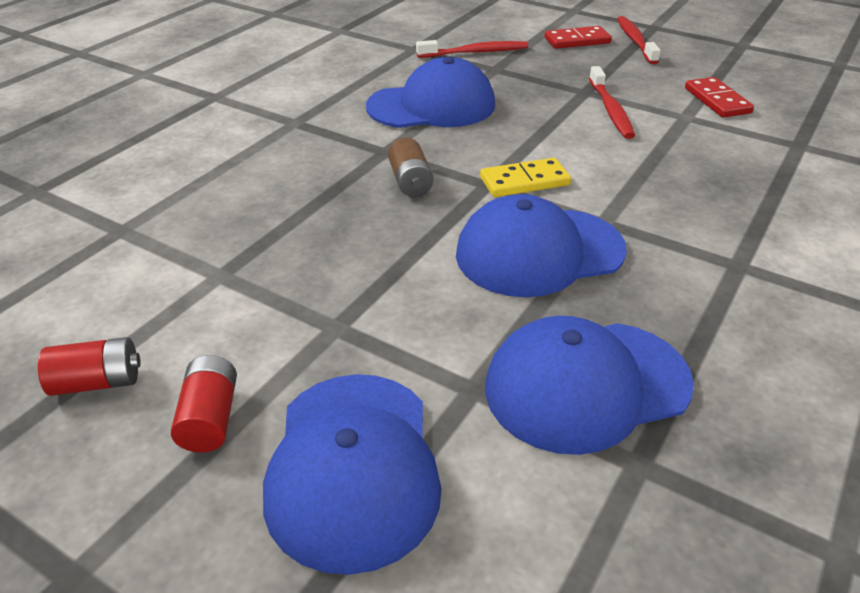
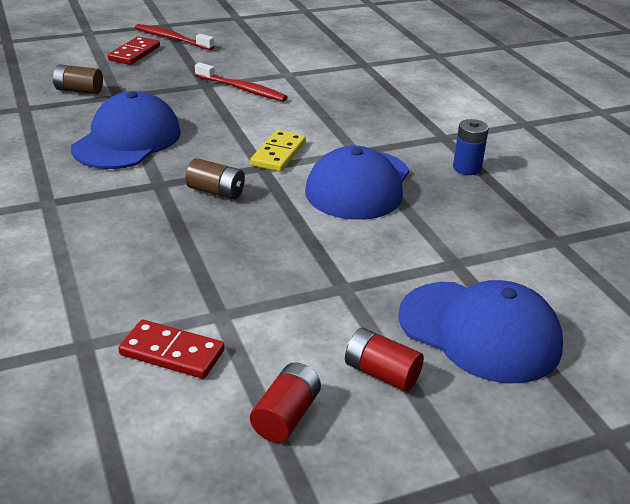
camera: 55 degrees left, 5 degrees down
red toothbrush [416,40,528,58] -> brown battery [53,65,103,94]
blue cap [485,316,694,455] -> none
red domino [685,77,754,118] -> red domino moved to [118,320,225,379]
none -> blue battery [453,119,489,175]

